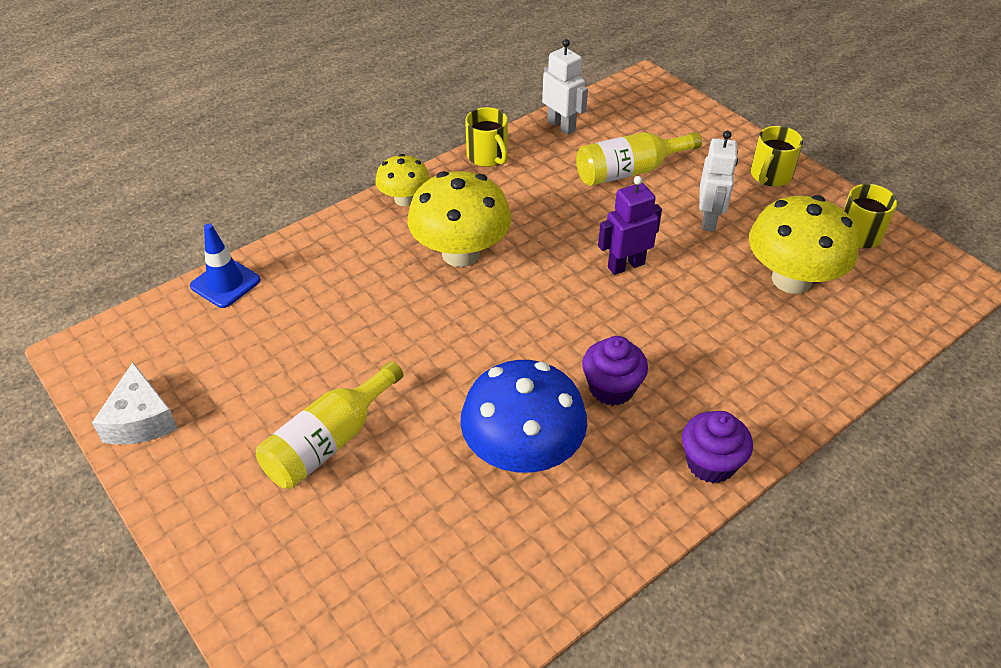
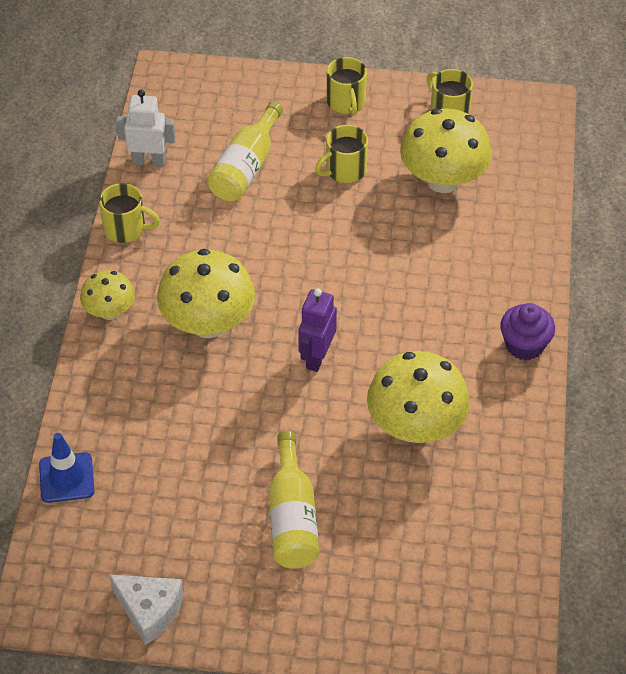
camera: 45 degrees left, 5 degrees up
blue mushroom [460,360,587,473] -> yellow mushroom [367,351,470,443]
purple cupcake [582,336,648,406] -> none
purple robot [598,176,662,275] -> purple robot moved to [298,288,337,372]
white robot [699,131,738,232] -> yellow mug [315,125,368,183]

